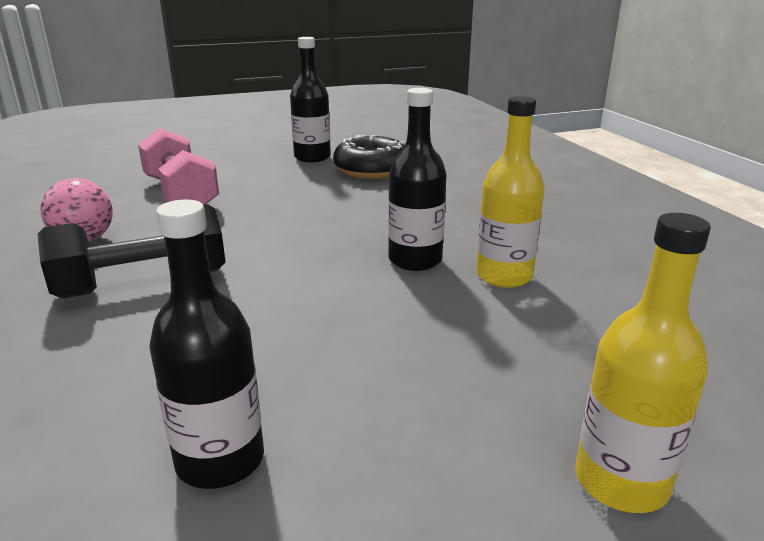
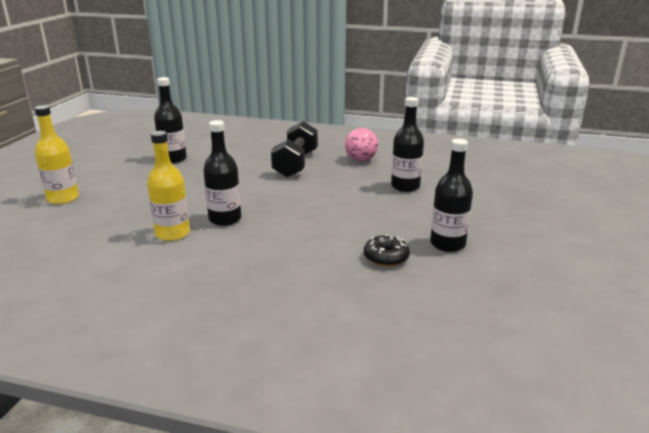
camera: 125 degrees right, 0 degrees up
pink dumbbell [138,128,219,204] -> black bottle [391,97,424,192]
black donut [333,135,405,179] -> black donut [364,234,410,267], size x0.63

